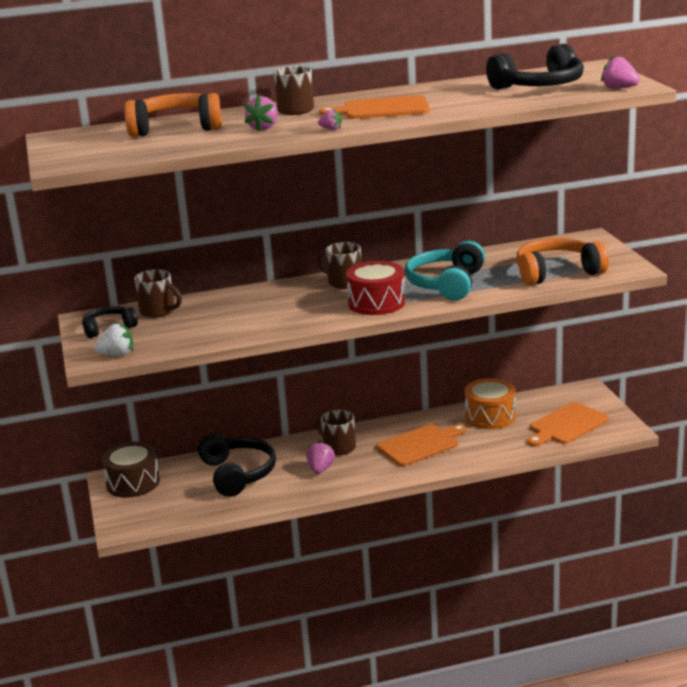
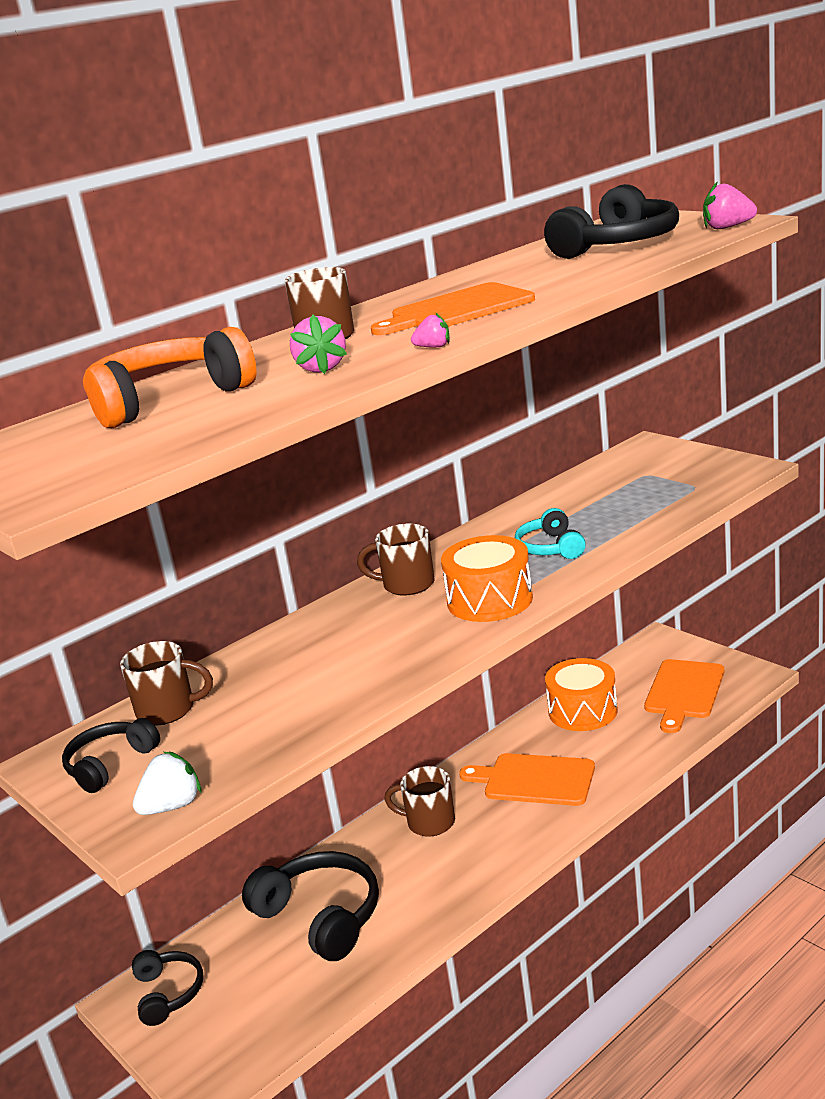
camera: 25 degrees left, 0 degrees up
brown drum [102,442,160,498] -> black headphones [132,950,203,1026]
pink strawberry [306,440,335,474] -> none
red drum [346,261,405,315] -> orange drum [441,535,533,622]
orange cutting board [377,424,467,466] -> orange cutting board turned 105 degrees counterclockwise [459,753,595,806]
turquoise headphones [405,241,485,300] -> turquoise headphones [515,508,586,559], size x0.59
orange headphones [516,238,609,285] -> none

